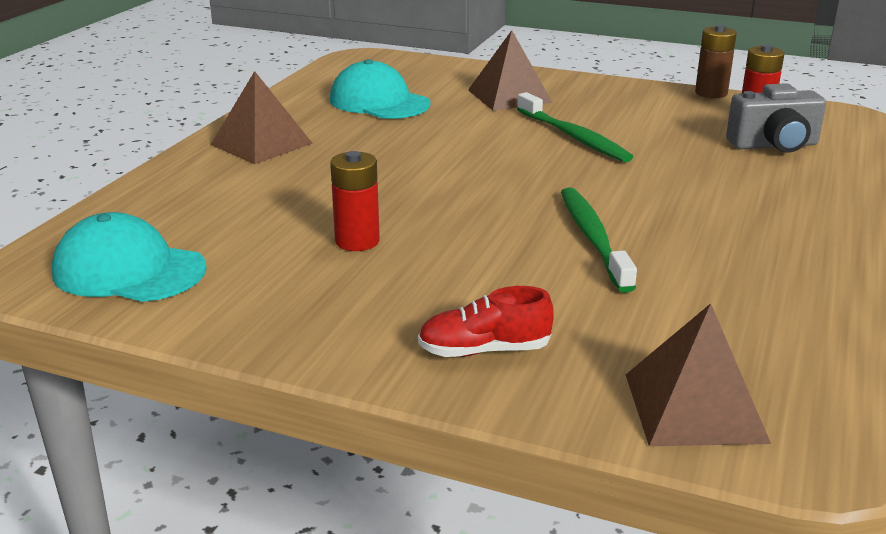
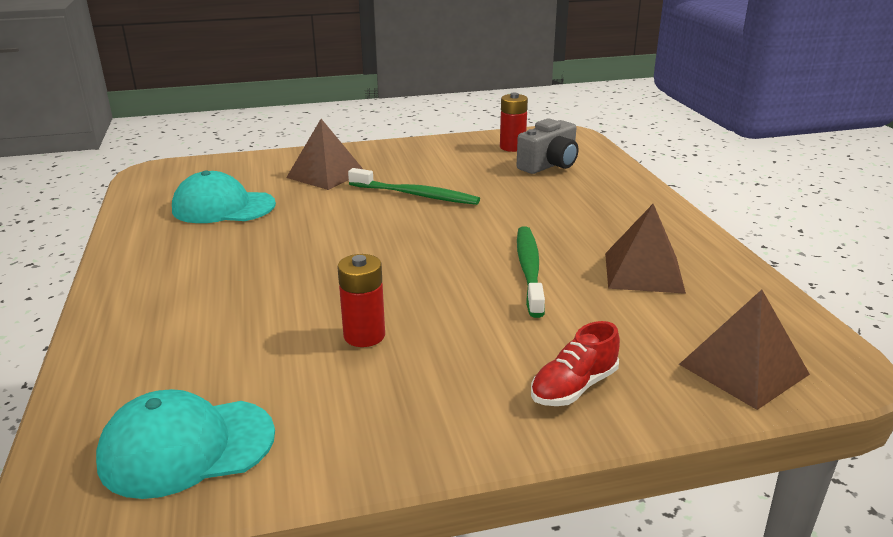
camera: 35 degrees left, 0 degrees up
brown pyramid [210,71,313,164] -> brown pyramid moved to [605,204,686,294]
green toothbrush [561,187,637,293] -> green toothbrush turned 45 degrees clockwise [517,226,545,318]
brown battery [695,25,737,98] -> none

